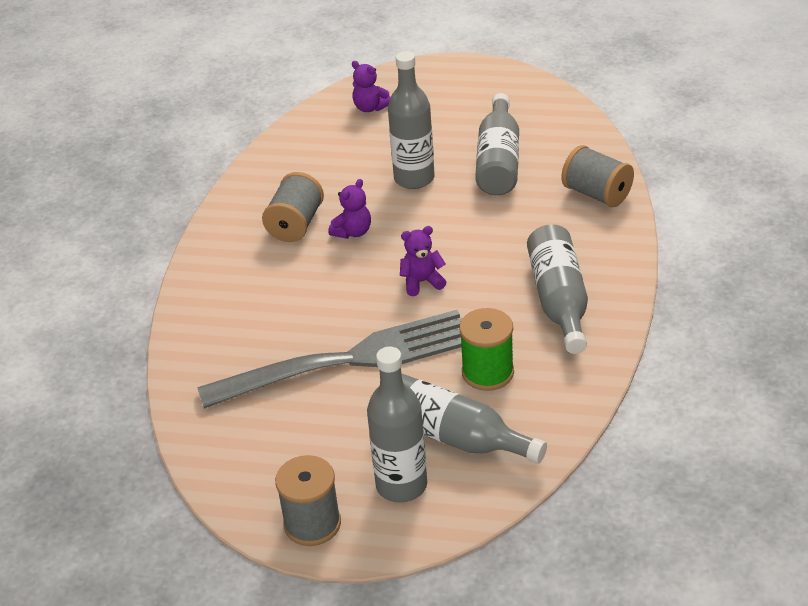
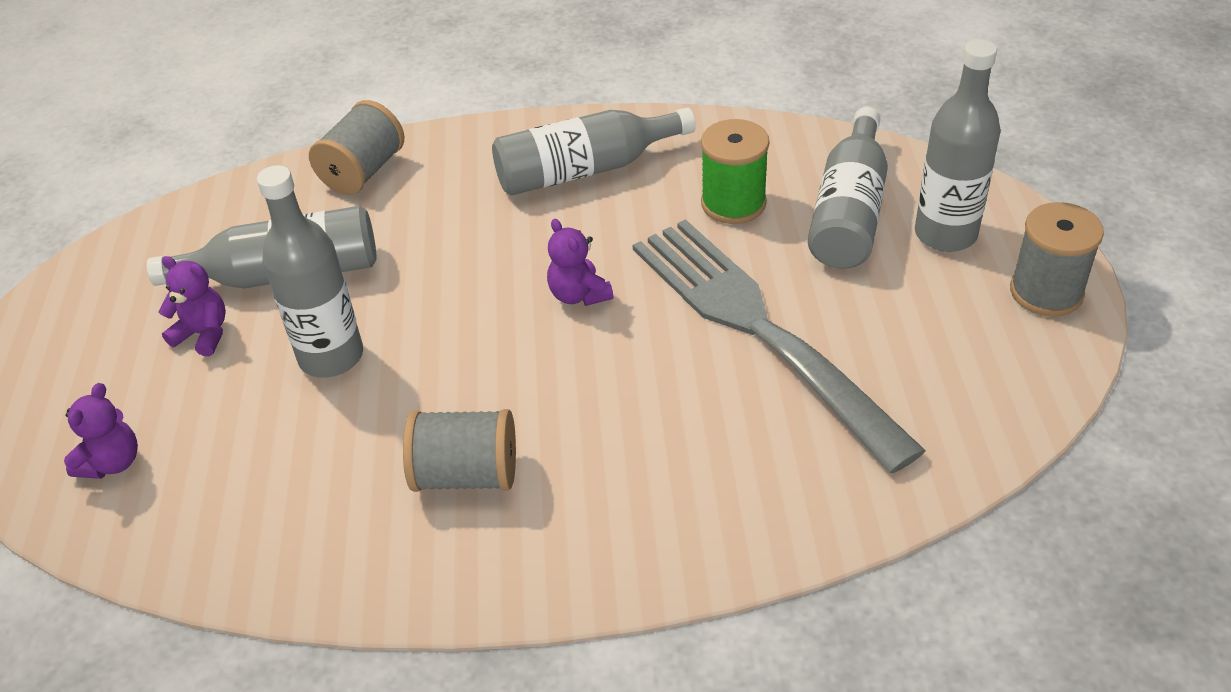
camera: 105 degrees left, 5 degrees up
purple teddy bear [328,179,371,239] -> purple teddy bear moved to [158,256,226,356]

